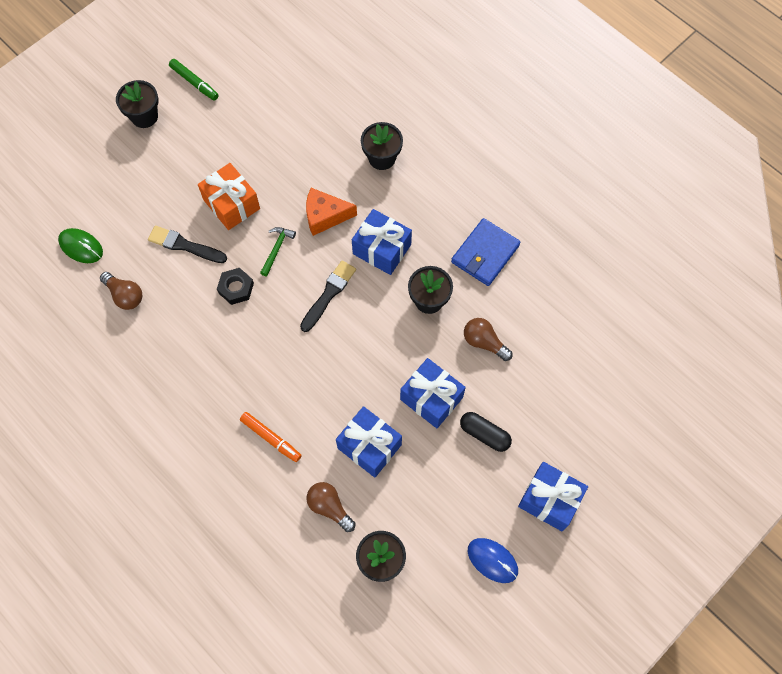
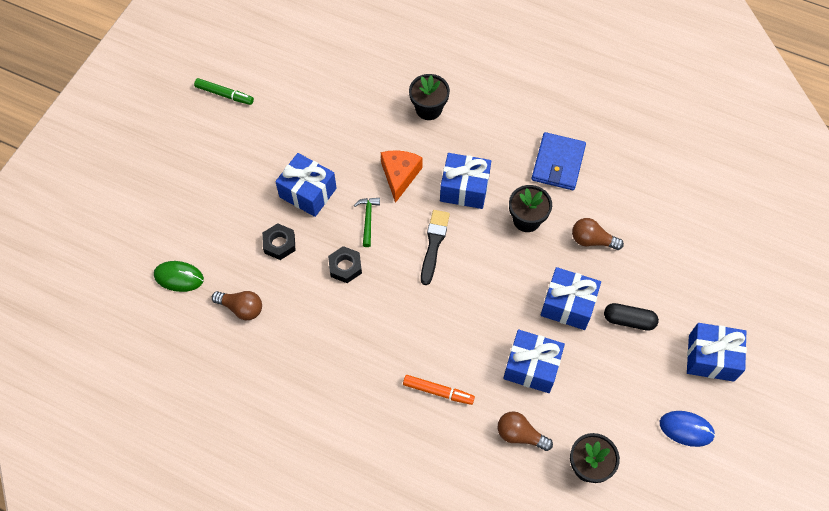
camera: 20 degrees left, 5 degrees down
black flower pot [116,80,159,128] -> none
black brush [148,226,227,263] -> black nut [262,223,296,260]
orange gift [198,163,260,230] -> blue gift [275,153,336,217]
orange cheese [306,188,357,236] -> orange cheese turned 120 degrees clockwise [381,150,423,203]

